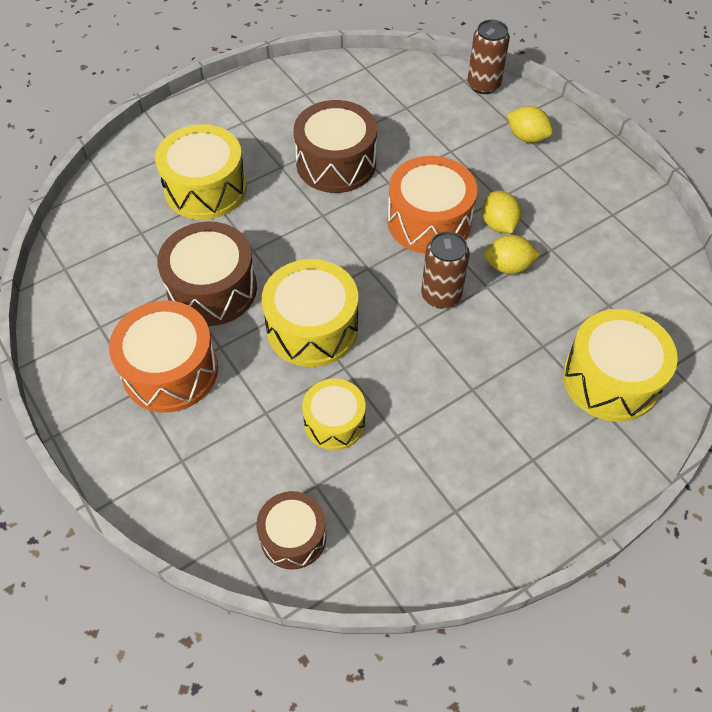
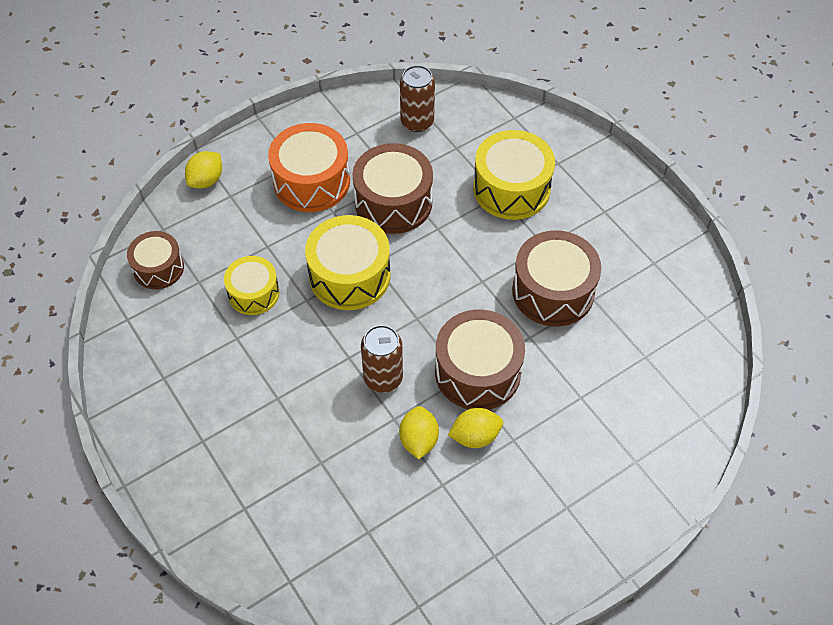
camera: 90 degrees right, 0 degrees up
orange drum [388,156,477,254] -> brown drum [435,309,525,410]
brown can [467,20,510,94] -> brown can moved to [400,65,435,132]
yellow lemon [507,106,553,143] -> yellow lemon moved to [185,151,222,188]
yellow drum [563,309,678,422] -> none

